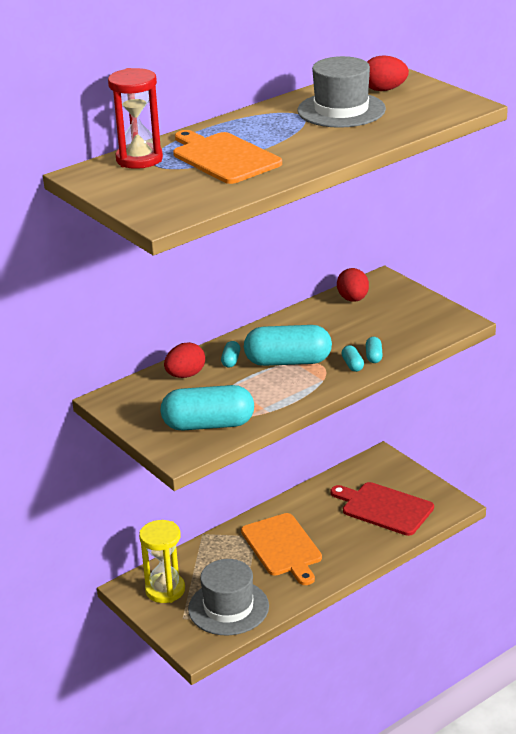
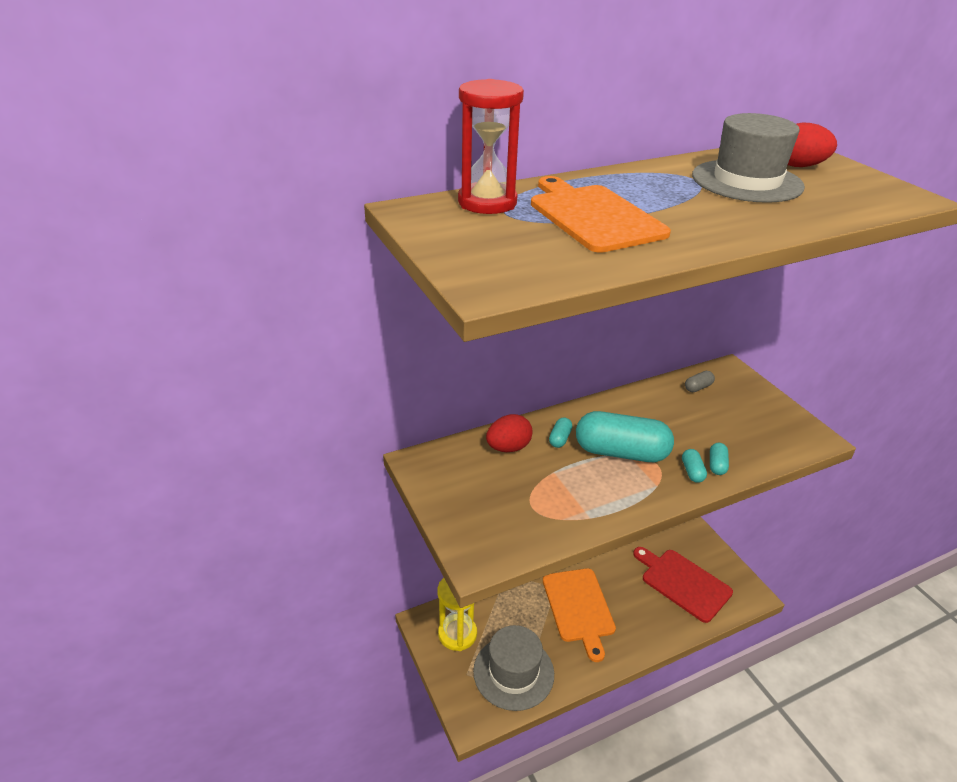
camera: 10 degrees right, 5 degrees up
turquoise capsule [160,385,254,431] -> none
red egg [337,268,369,302] -> grey capsule [685,371,715,392]

